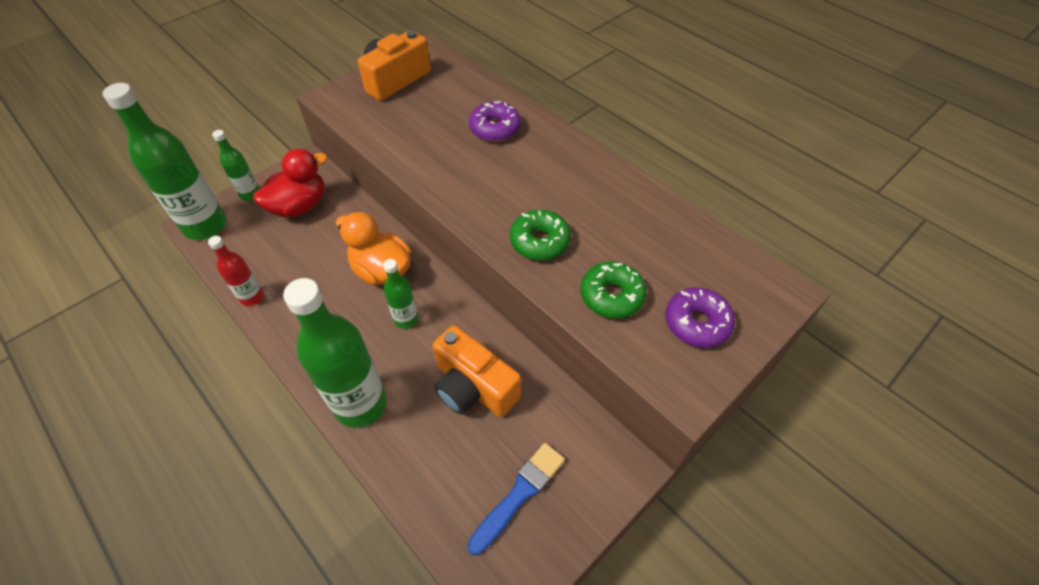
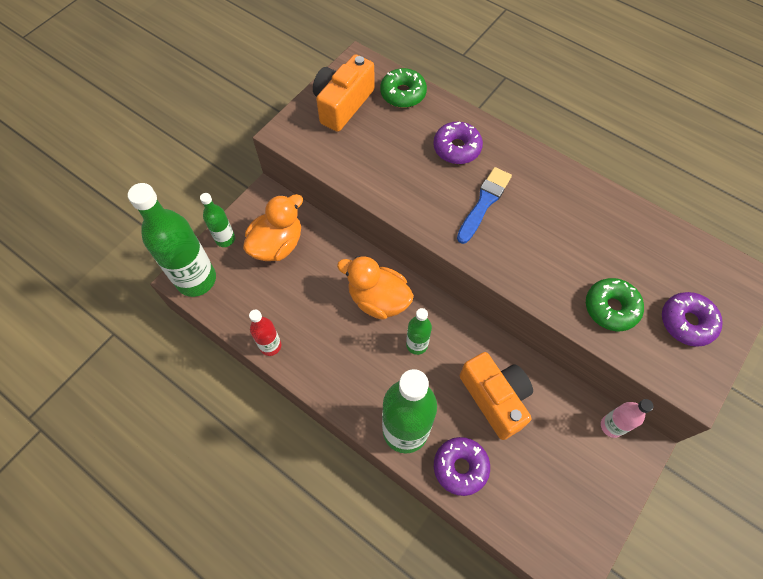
camera: 10 degrees left, 10 degrees up
red duck [253,148,328,218] -> orange duck [243,194,303,261]
orange camera [432,325,521,417] -> orange camera turned 150 degrees counterclockwise [460,352,533,440]
blue brush [467,443,565,555] -> blue brush moved to [457,167,512,244]
green donut [510,210,571,260] -> green donut moved to [380,68,427,108]
none -> purple donut [434,437,490,496]
none -> pink bottle [601,399,653,438]

